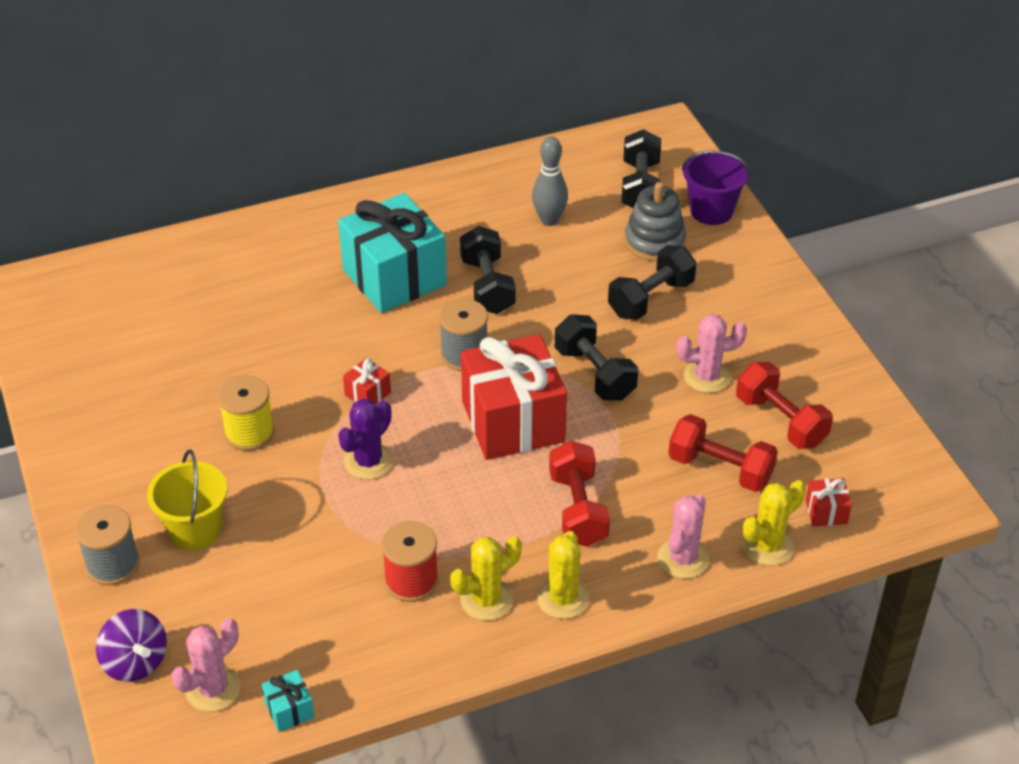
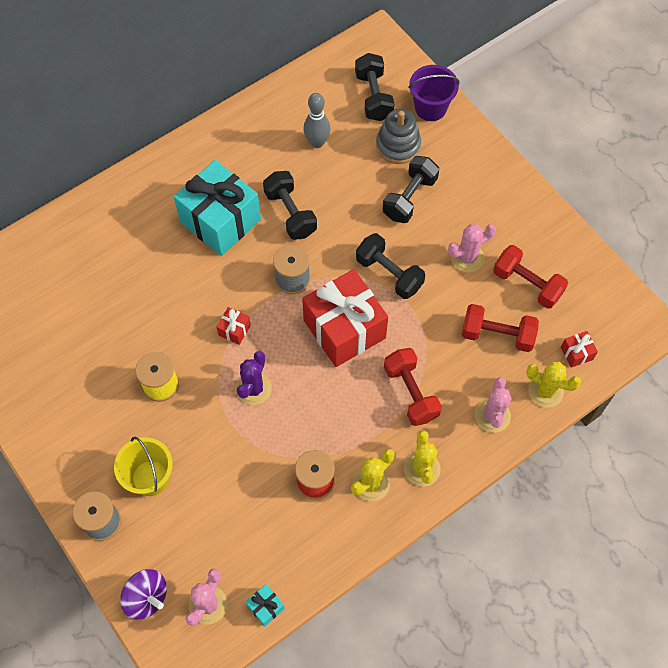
camera: 15 degrees left, 20 degrees up
yellow cactus [742,480,806,566] -> yellow cactus turned 75 degrees clockwise [526,362,581,408]

